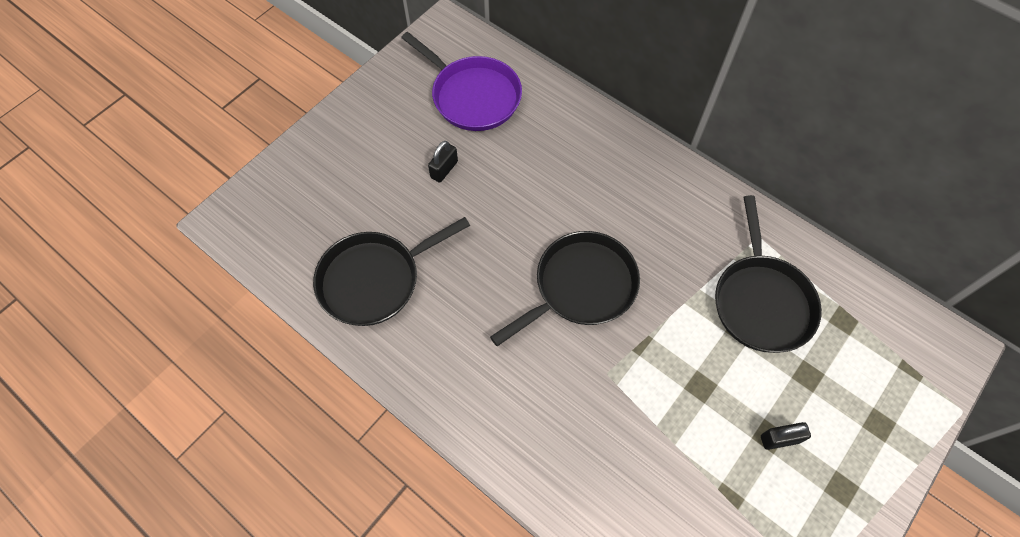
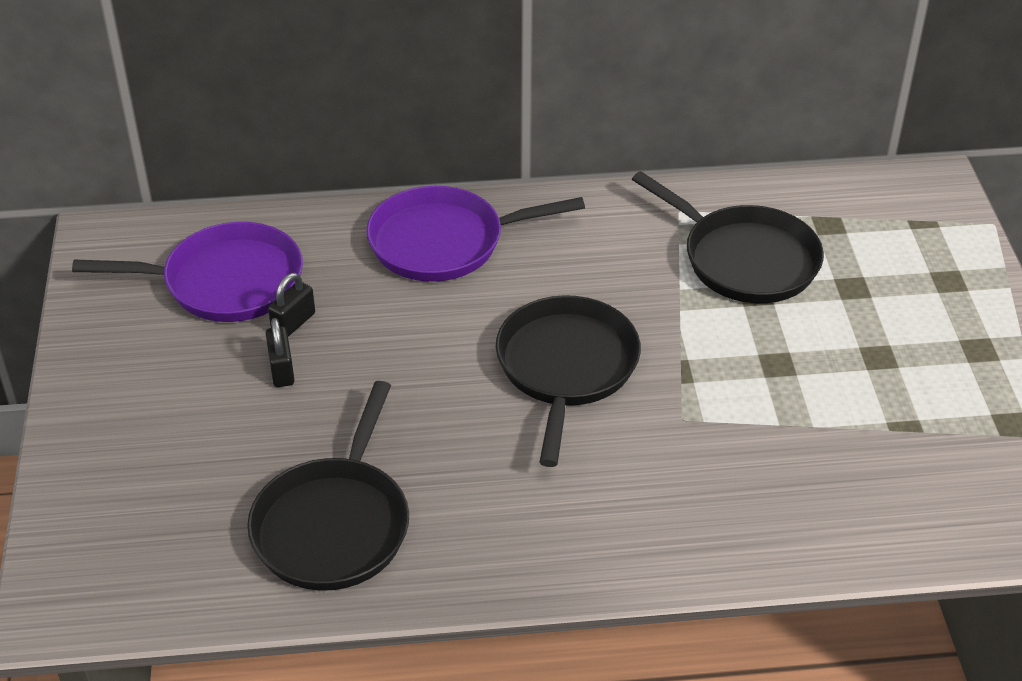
camera: 45 degrees left, 20 degrees down
black padlock [761,422,811,450] -> black padlock moved to [268,273,315,337]
none -> purple pan [366,186,585,282]

